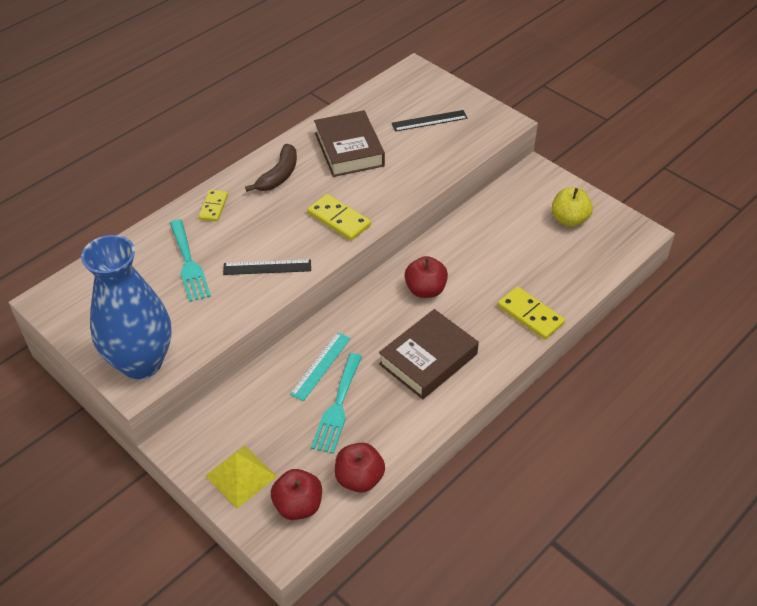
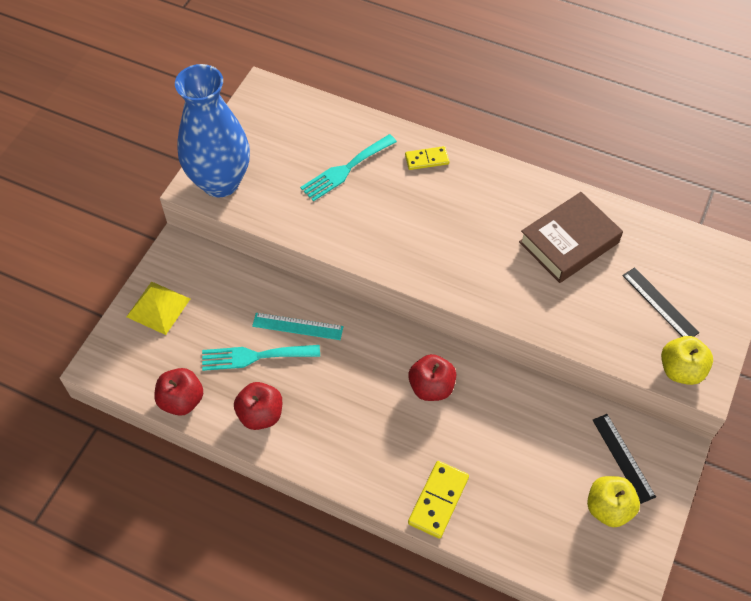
camera: 70 degrees right, 10 degrees up
black ruler [223,259,311,275] -> black ruler moved to [593,414,656,504]
brown banana [245,144,297,192] -> none
red apple [271,469,322,520] -> red apple moved to [234,382,282,430]
yellow domino [307,194,371,241] -> none
brown book [379,309,479,399] -> none
none -> yellow apple [661,336,713,385]

